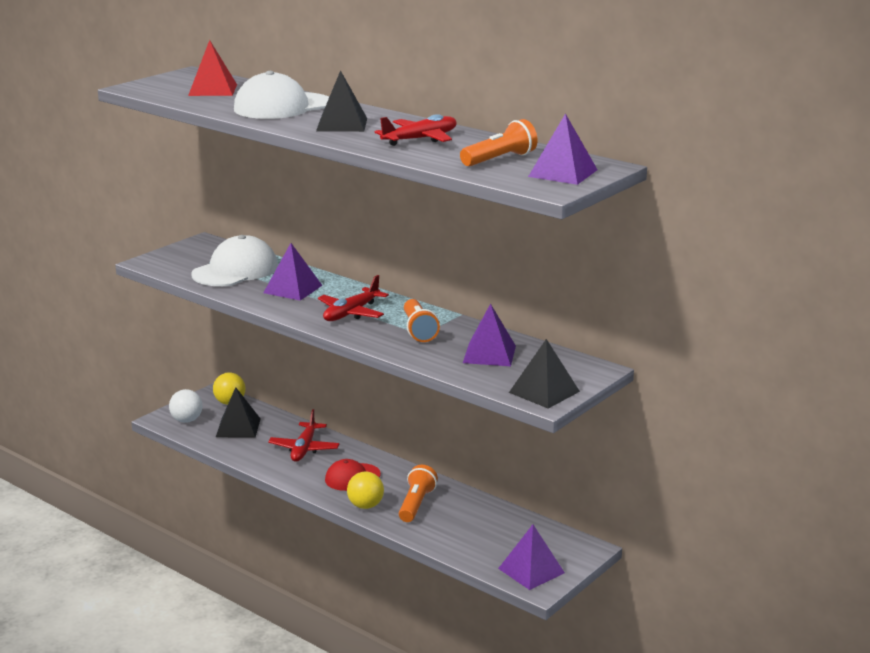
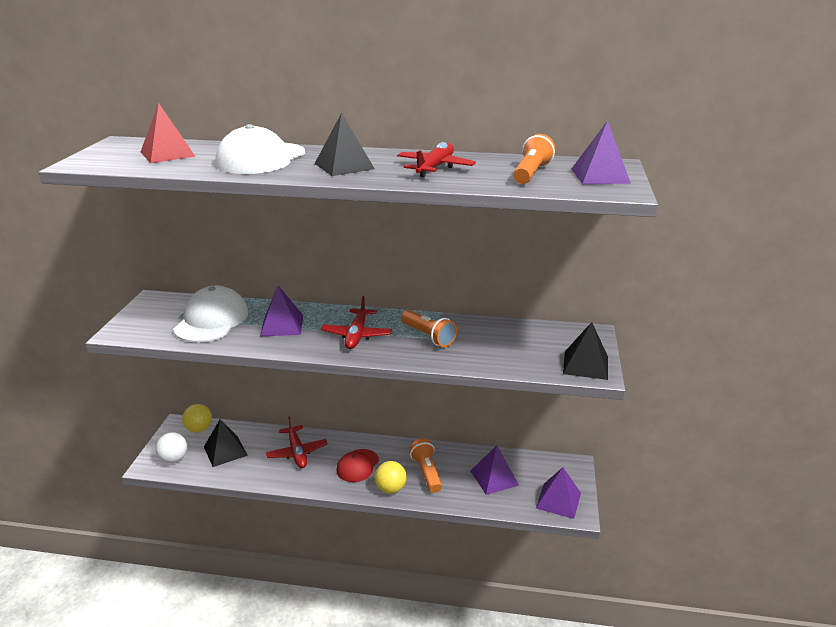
camera: 30 degrees left, 5 degrees up
purple pyramid [463,303,516,366] -> purple pyramid moved to [471,445,519,495]

